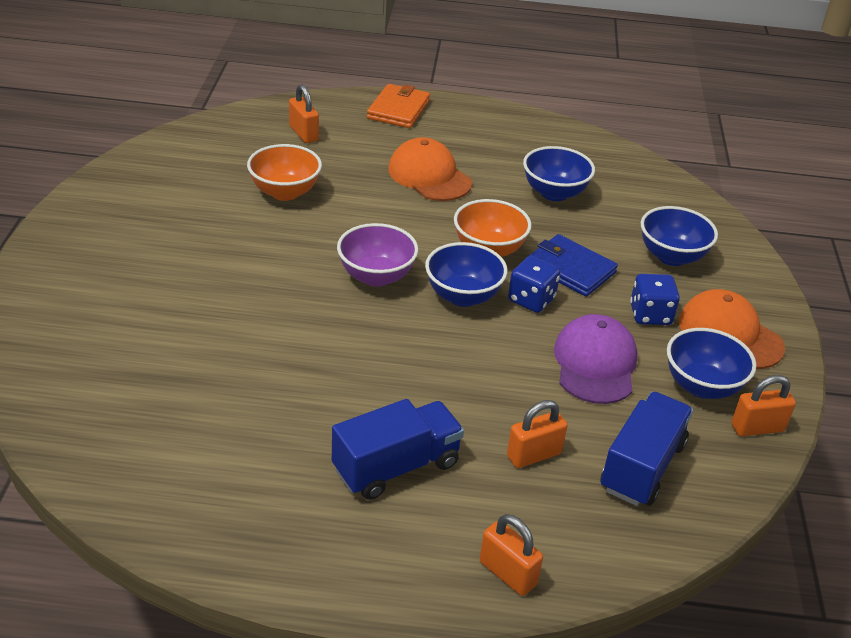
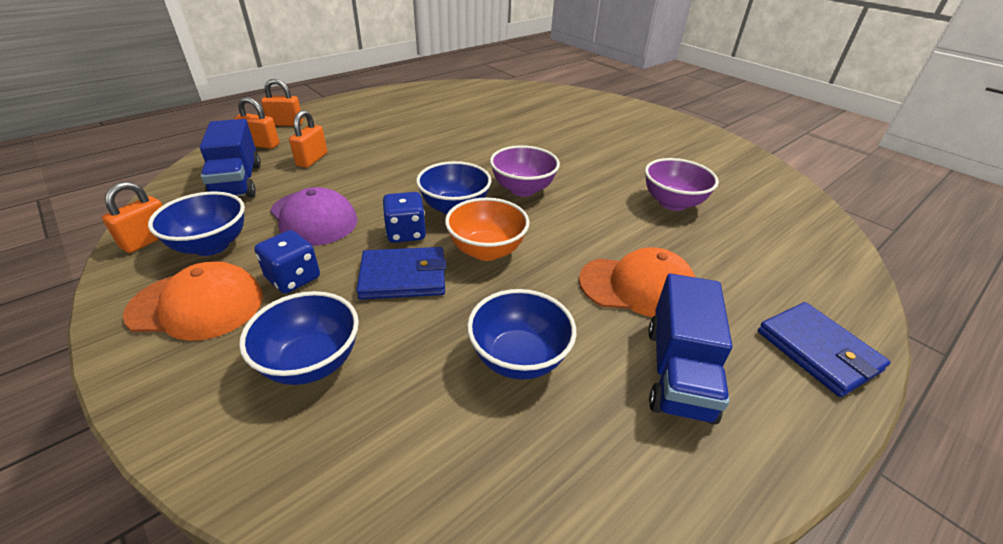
camera: 135 degrees right, 0 degrees up
orange bowl [247,144,322,201] -> purple bowl [645,158,719,211]
orange padlock [289,84,319,143] -> orange padlock moved to [234,97,279,149]
blue truck [332,399,464,500] -> blue truck moved to [648,273,732,425]
orange wallet [367,84,430,128] -> blue wallet [758,302,891,397]

